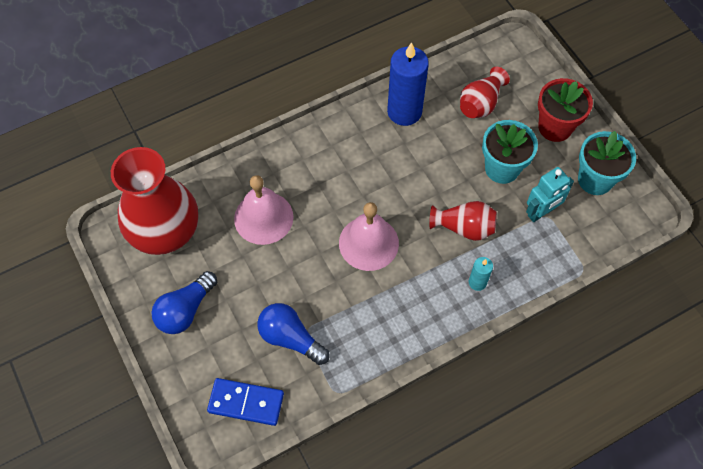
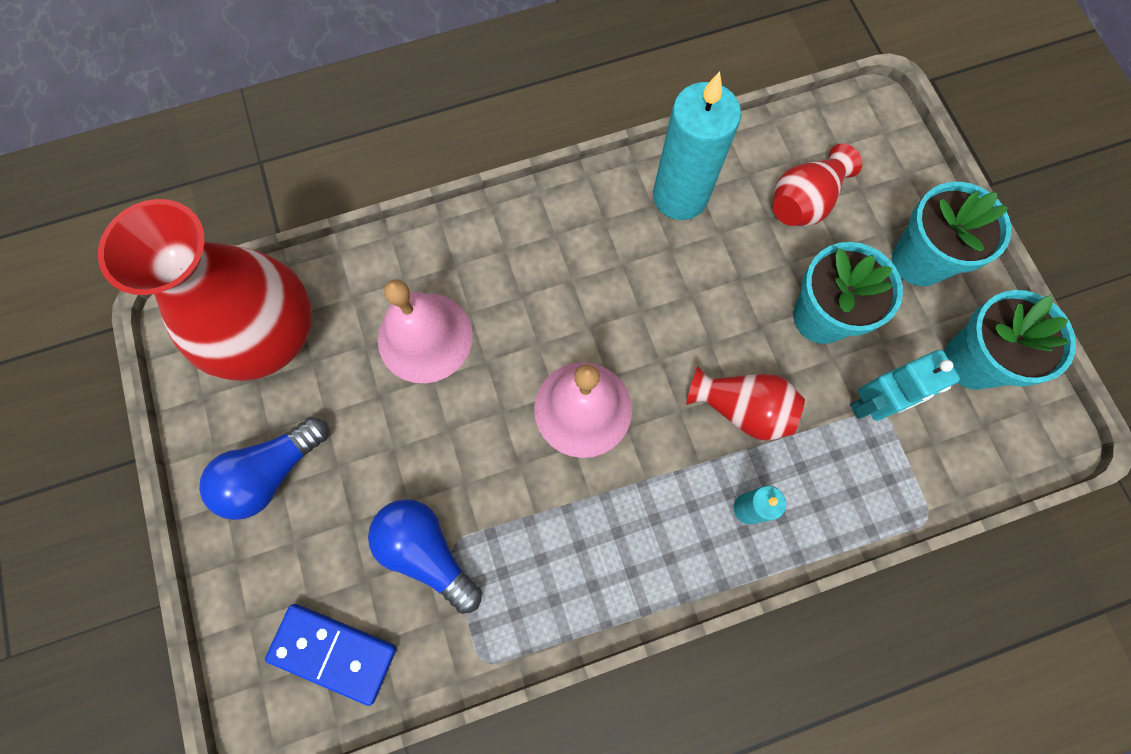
camera: 10 degrees right, 10 degrees up
blue candle [387,42,429,126] -> turquoise candle [653,71,741,220]
red flower pot [538,78,593,142] -> turquoise flower pot [892,182,1011,286]

